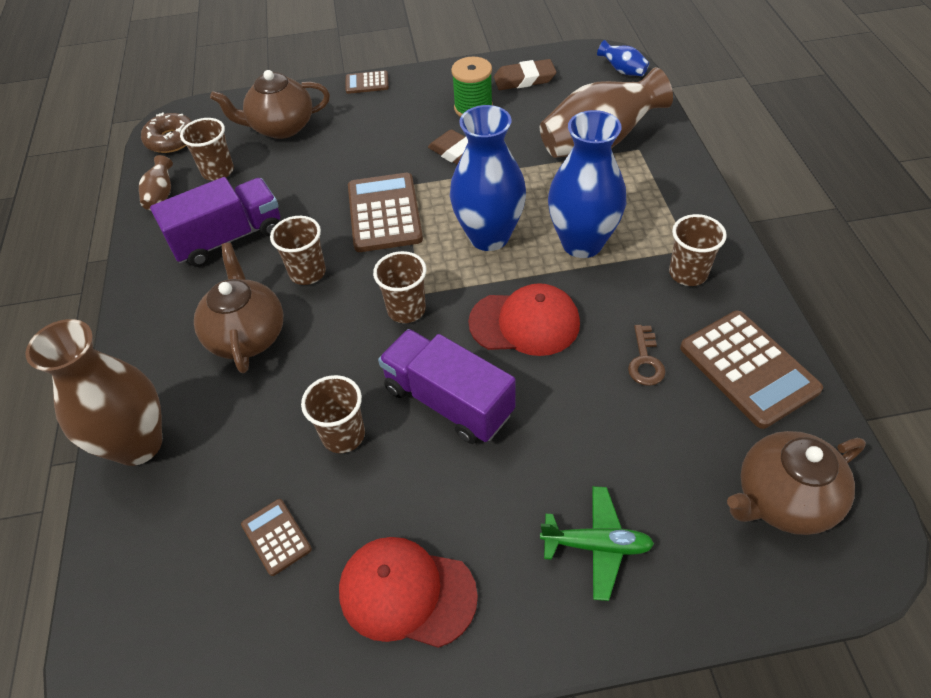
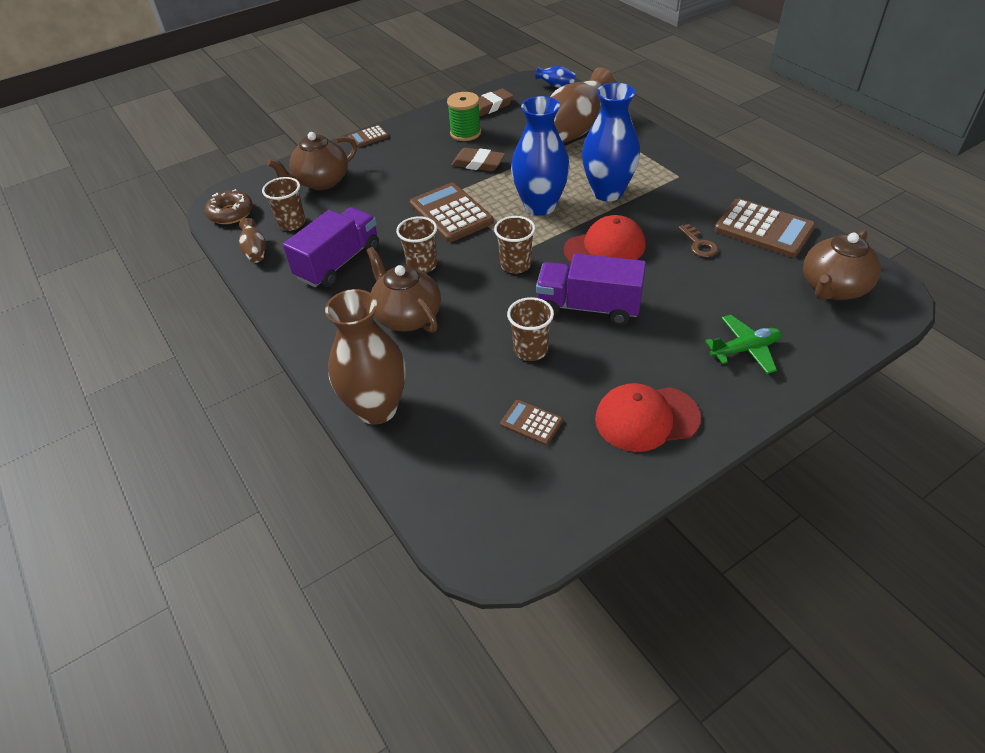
camera: 25 degrees left, 5 degrees down
brown cup [669,214,727,286] -> none

